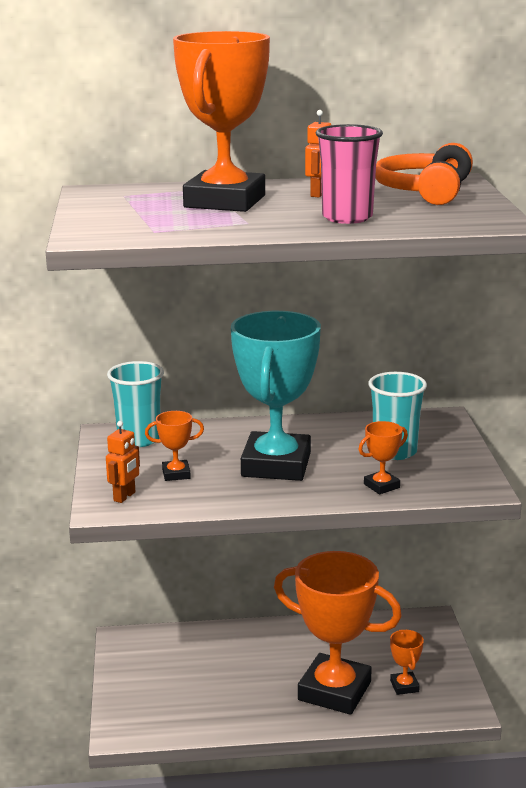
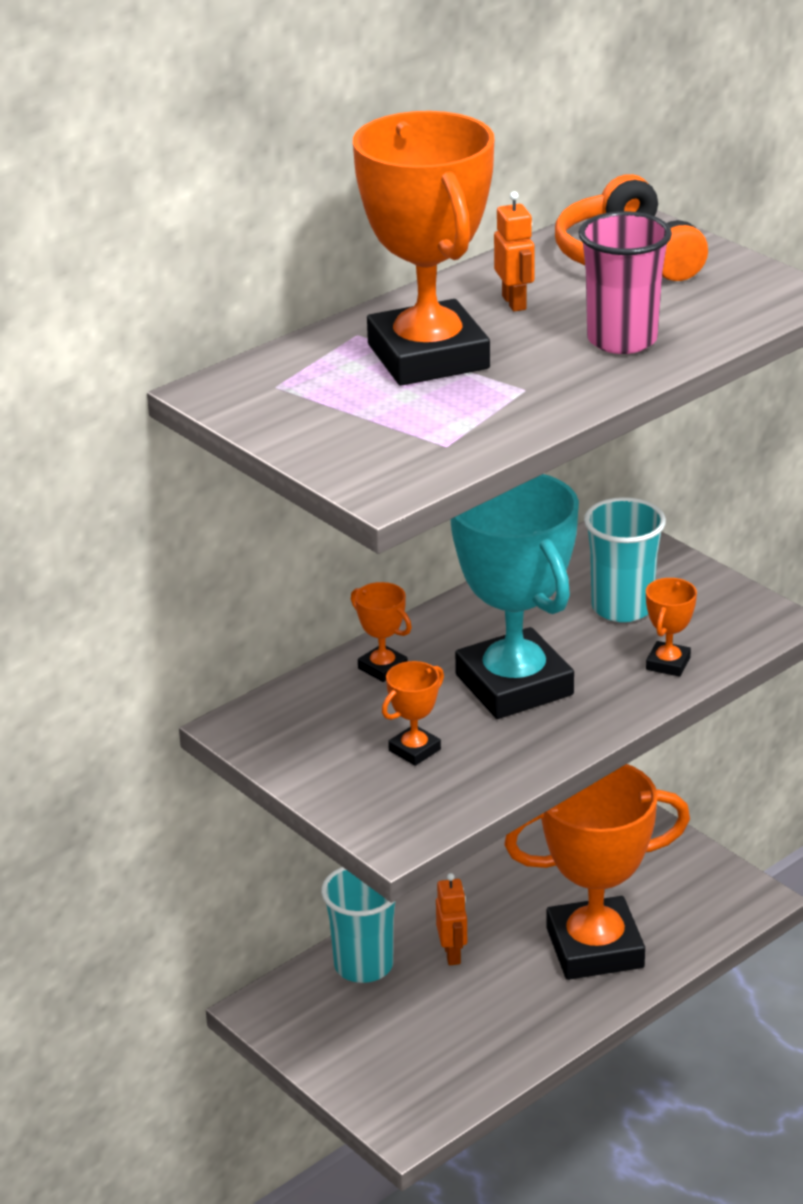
camera: 35 degrees left, 10 degrees up
orange robot [106,421,140,503] -> orange robot moved to [436,873,467,965]
turquoise cup [107,361,164,447] -> turquoise cup moved to [321,867,396,983]
orange trophy [390,630,424,695] -> orange trophy moved to [351,582,412,682]

